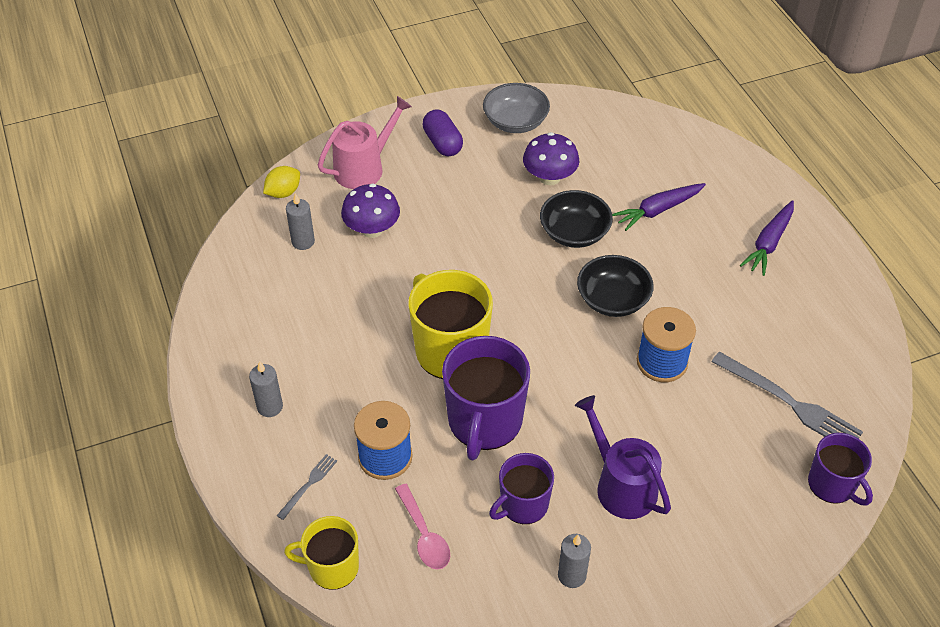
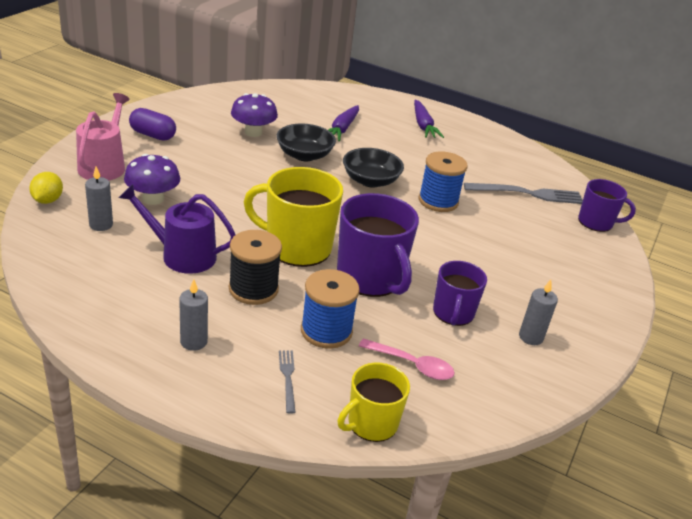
camera: 45 degrees left, 15 degrees down
grey bowl [483,83,550,133] -> none
purple watering can [575,395,671,519] -> purple watering can moved to [119,184,236,274]
none -> black spool [229,230,282,305]

